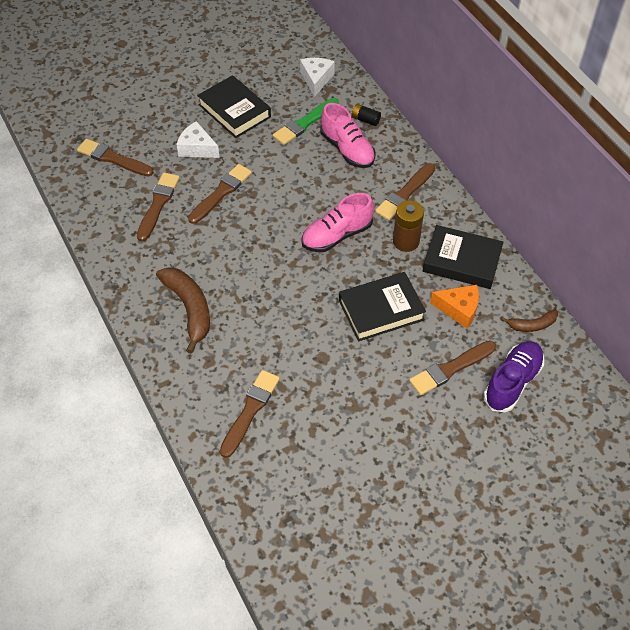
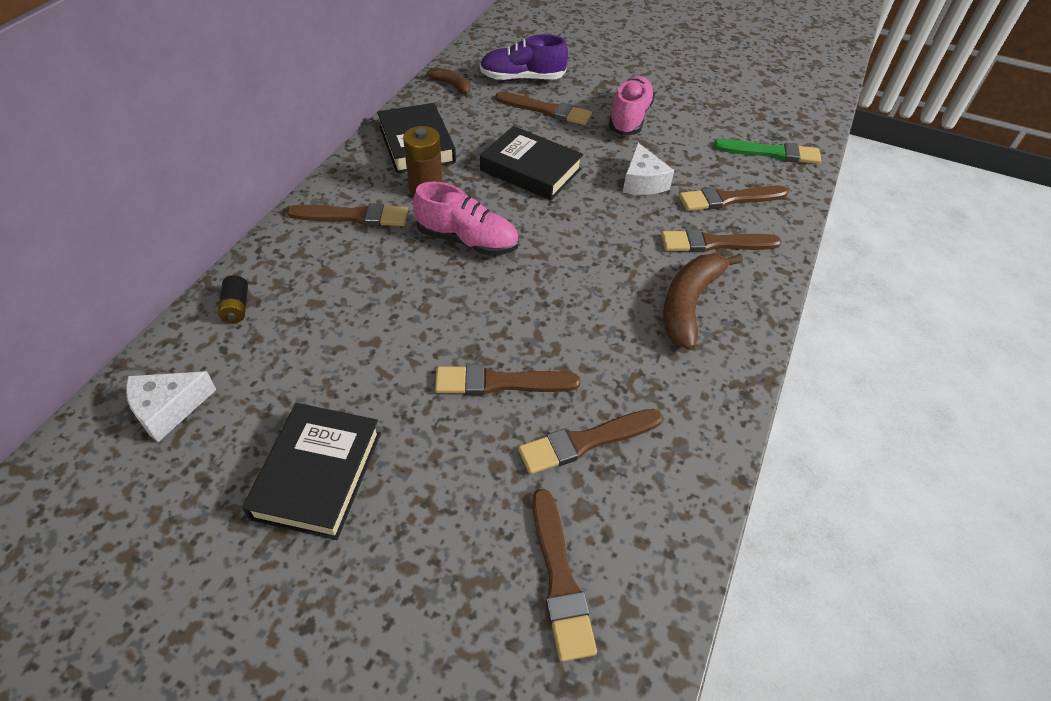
camera: 130 degrees left, 5 degrees down
white cheese [176,121,220,158] -> white cheese moved to [623,143,674,195]
green brush [273,98,339,145] -> green brush moved to [713,139,821,164]
pink shoe [320,103,375,168] -> pink shoe moved to [608,76,655,136]
orange cheese [430,285,479,328] -> none
none -> brown brush [661,229,782,252]

